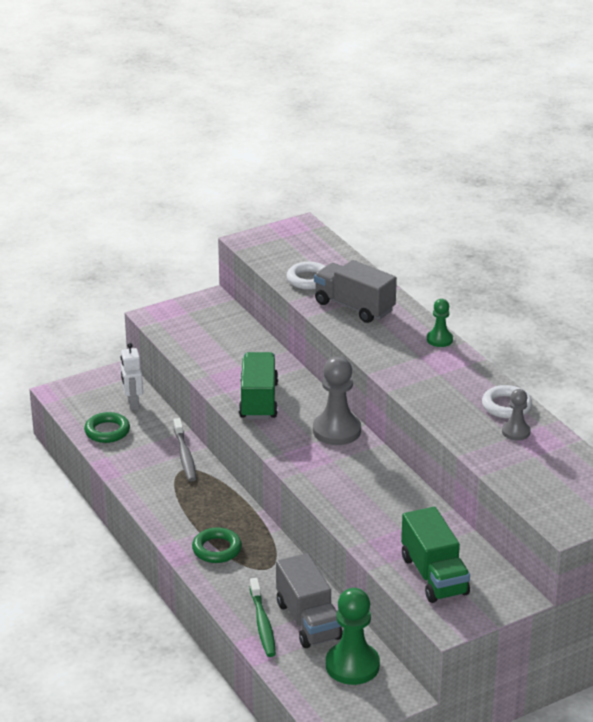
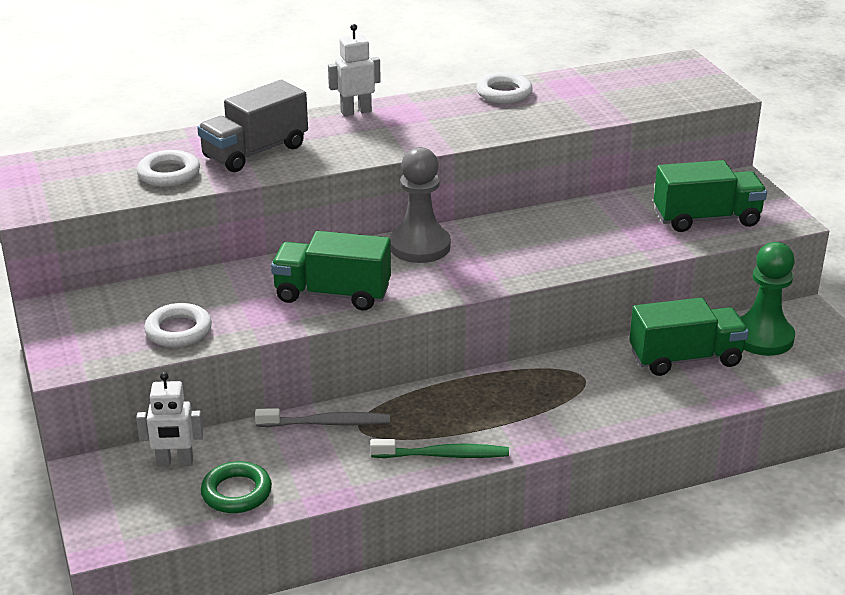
camera: 80 degrees left, 0 degrees up
green ring [192,528,242,563] -> none
green toothbrush [250,578,276,657] -> green toothbrush moved to [370,439,509,458]
grey truck [276,553,343,648] -> green truck [629,298,749,376]
green pawn [427,299,453,347] -> white robot [328,24,381,116]
grey pawn [502,389,531,441] -> none
none -> white ring [144,303,212,347]

